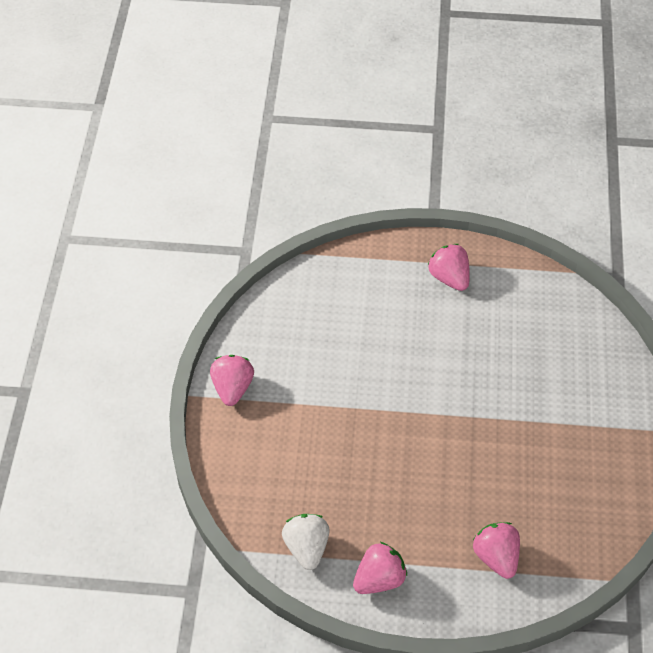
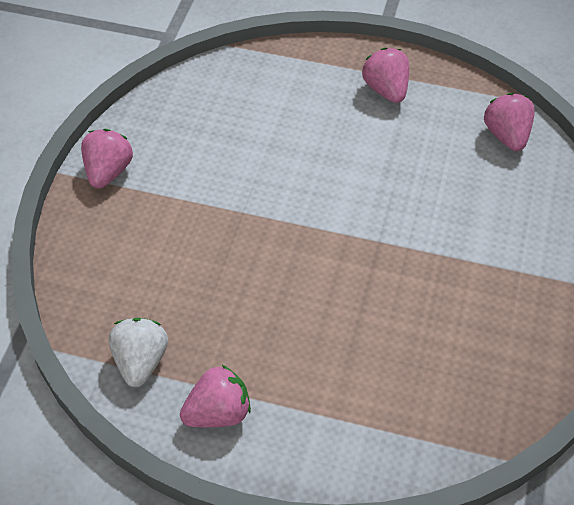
camera: 10 degrees right, 0 degrees up
pink strawberry [473,522,520,579] -> pink strawberry moved to [484,93,535,151]

